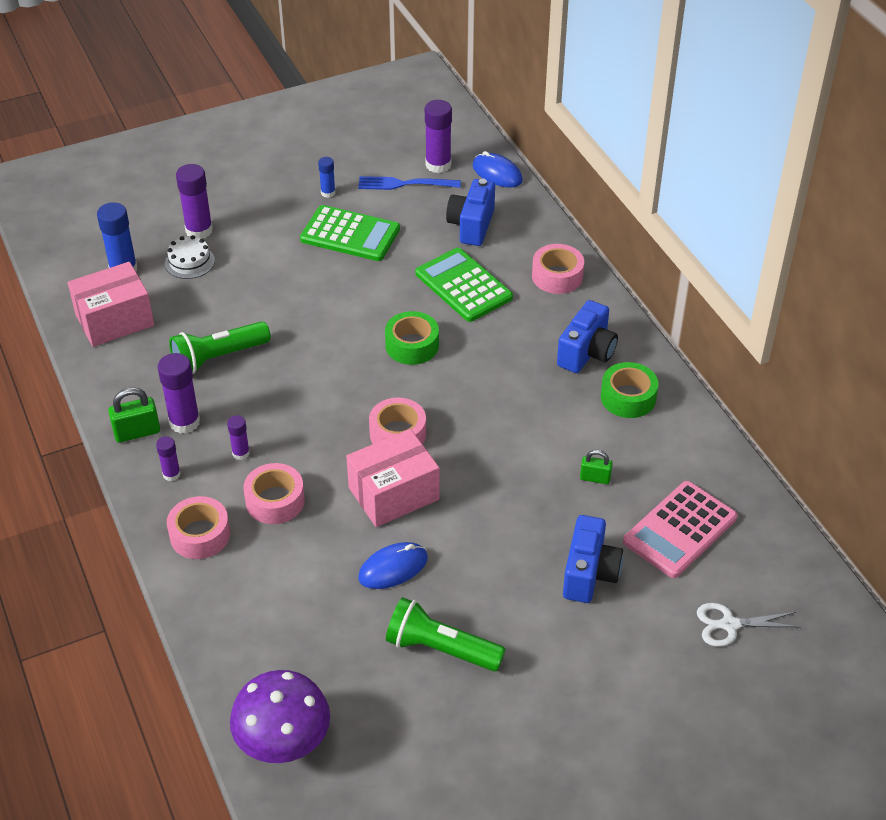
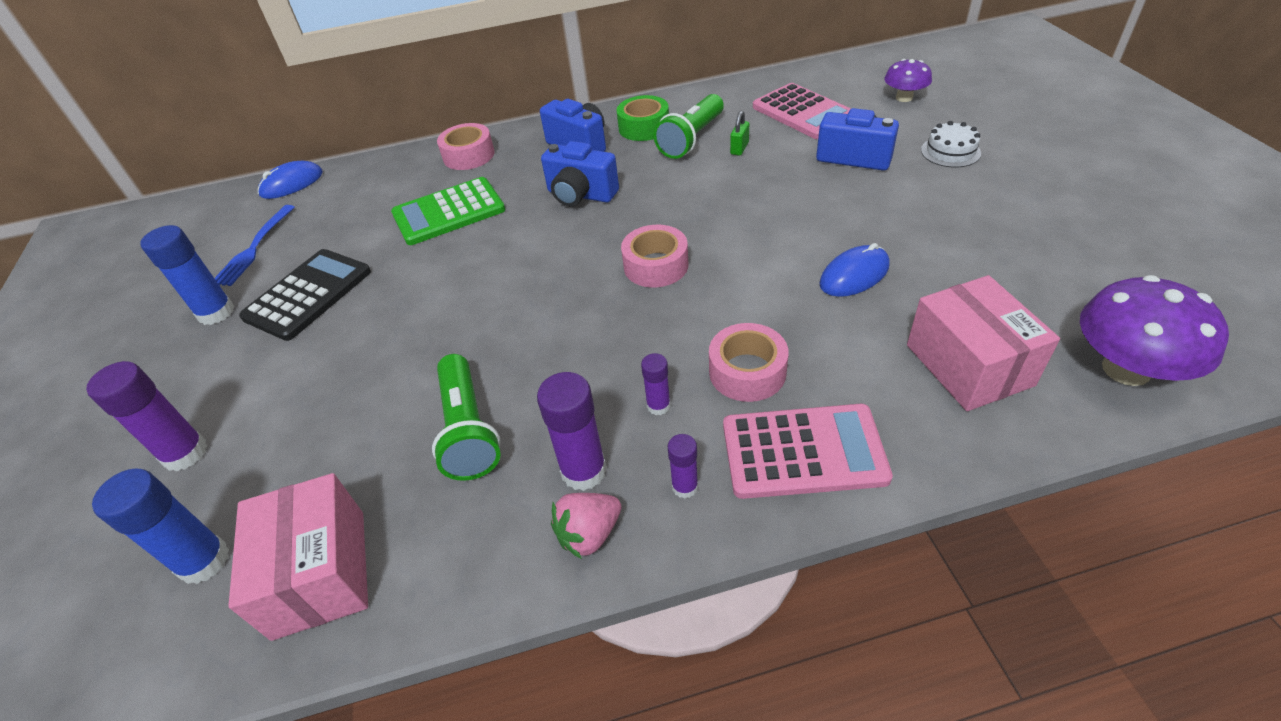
camera: 75 degrees left, 0 degrees up
green padlock [108,387,160,443] -> pink strawberry [551,493,621,559]
white cake [165,235,215,279] -> white cake moved to [921,121,981,167]
pink tape [167,496,230,559] -> pink calculator [723,404,893,499]
green calculator [300,205,400,261] -> black calculator [239,249,371,341]
blue glue stick [318,157,335,198] -> blue glue stick [140,225,235,325], size x1.79
pink box [346,429,439,527] -> pink box moved to [907,275,1060,411]
blue mouse [358,542,428,589] -> blue mouse turned 75 degrees clockwise [819,243,890,297]
green tape [385,311,439,365] -> none
green flashlight [386,597,506,671] -> green flashlight moved to [653,94,724,159]
purple glue stick [425,100,452,173] -> none
blue camera [446,179,495,246] -> blue camera moved to [541,141,619,207]
white scissors [697,603,800,647] -> purple mushroom [884,59,932,102]

